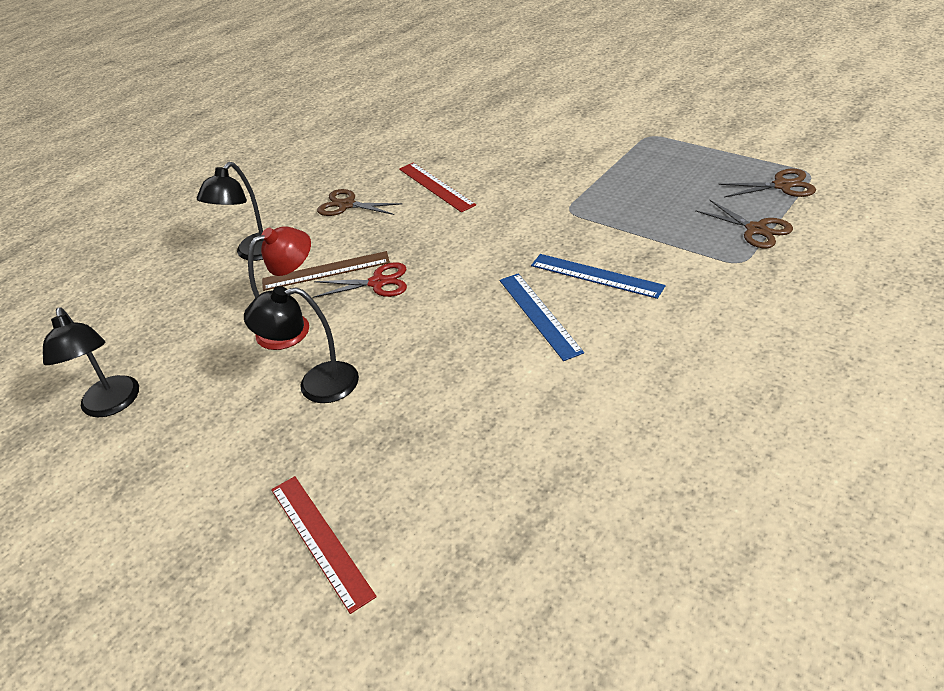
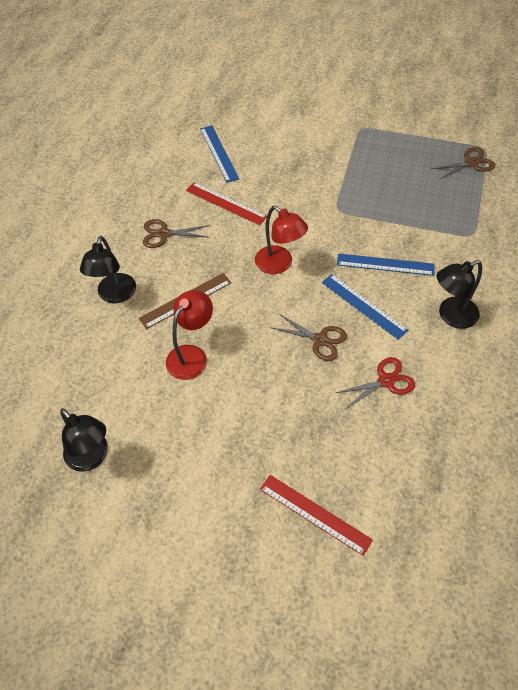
camera: 25 degrees left, 15 degrees up
black lamp [244,286,359,403] -> black lamp moved to [437,260,482,329]
red scissors [313,262,407,298] -> red scissors moved to [336,357,415,409]
brown scissors [695,200,793,248] -> brown scissors moved to [270,313,347,361]
none -> blue ruler [200,125,239,183]
none -> red lamp [255,206,308,274]

